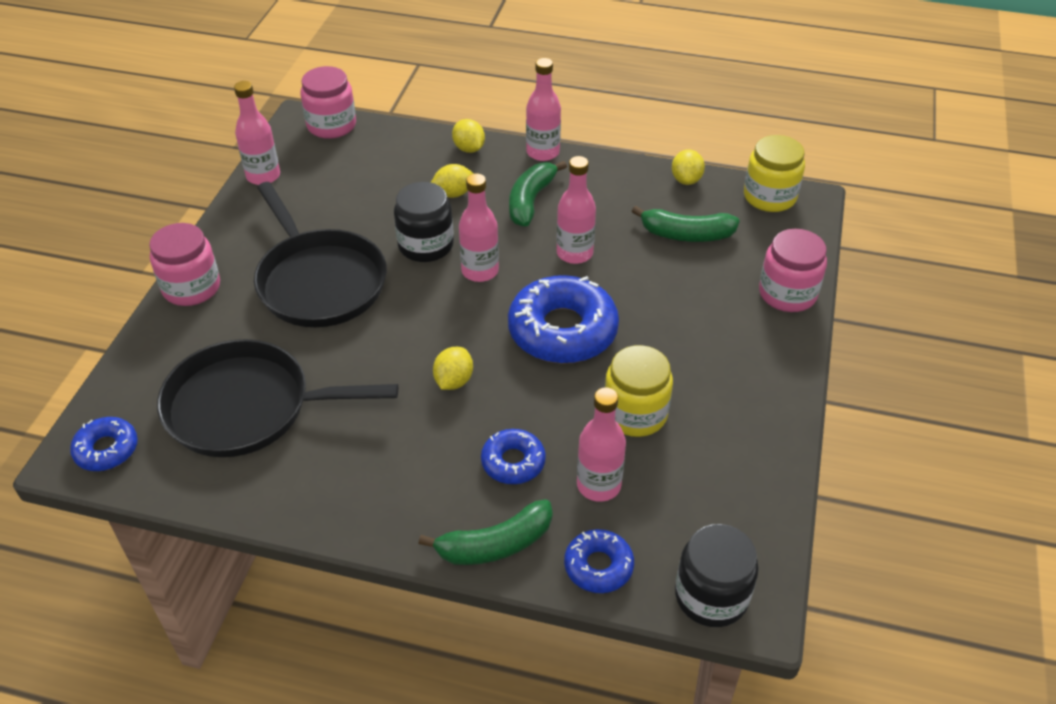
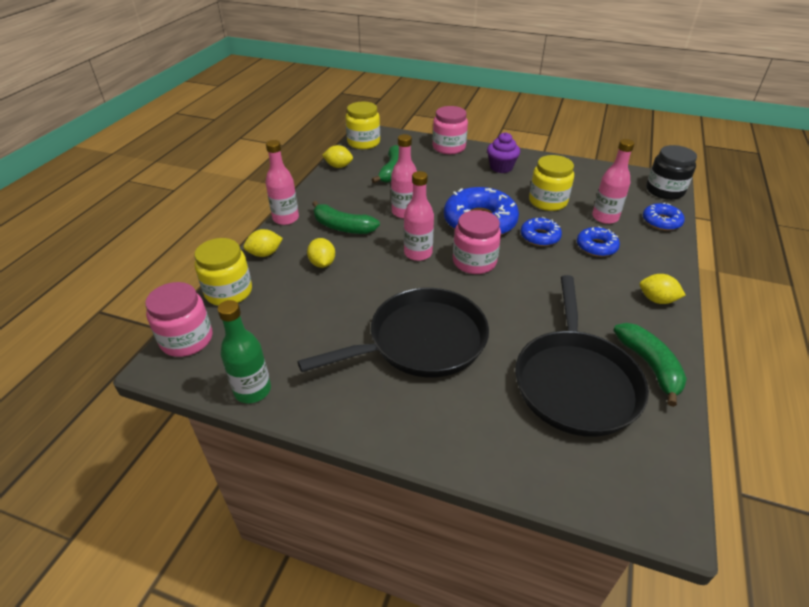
camera: 85 degrees left, 5 degrees down
blue donut [70,417,138,471] -> blue donut moved to [521,217,562,246]
pink jar [149,223,220,306] -> pink jar moved to [453,210,501,274]
pink bottle [234,81,280,185] -> green bottle [218,300,271,403]
black jar [394,182,454,262] -> none
green banana [419,499,552,565] -> green banana moved to [613,323,687,407]
yellow lemon [433,347,473,390] -> yellow lemon moved to [640,274,685,304]
none -> yellow jar [194,238,252,306]
none -> purple cupcake [487,132,520,173]

